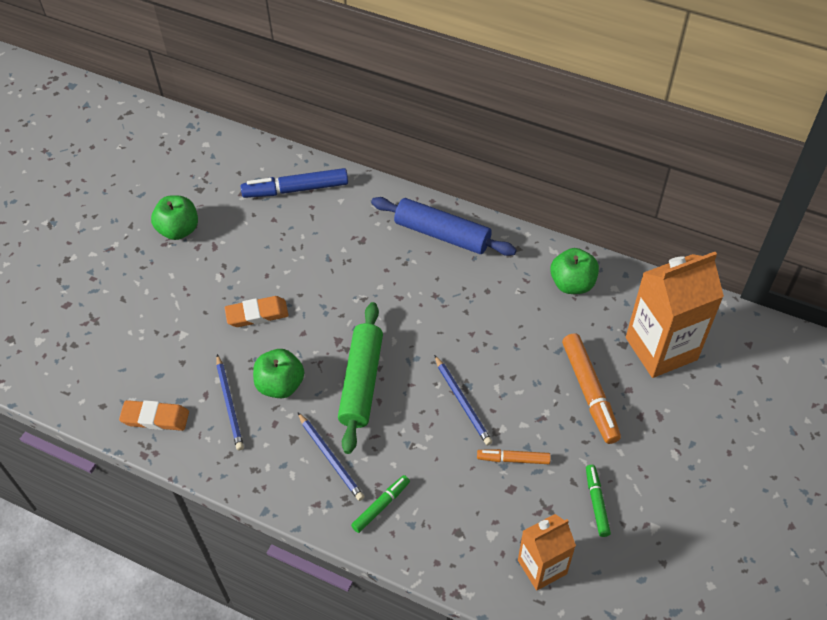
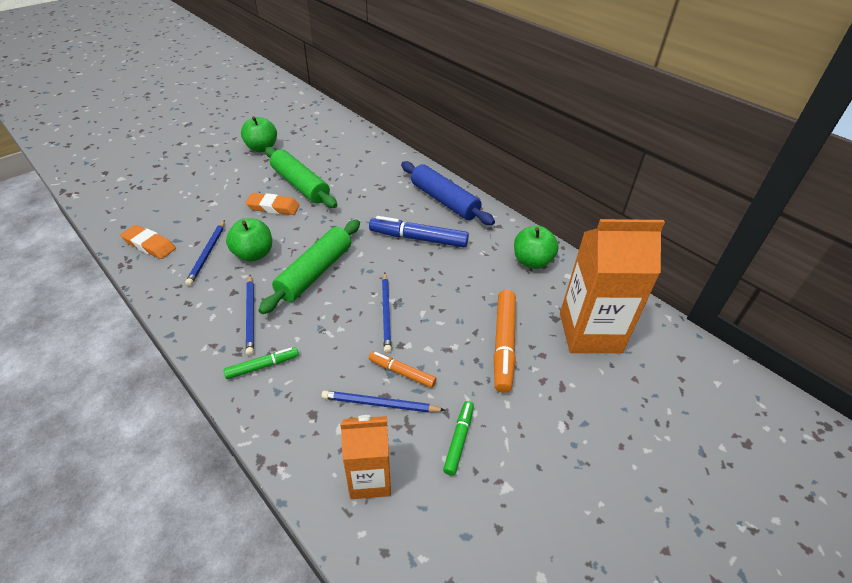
camera: 20 degrees right, 10 degrees down
blue marker [241,168,348,198] -> blue marker moved to [369,216,469,247]
none -> green rolling pin [265,147,337,208]
none -> blue pencil [322,390,445,413]

